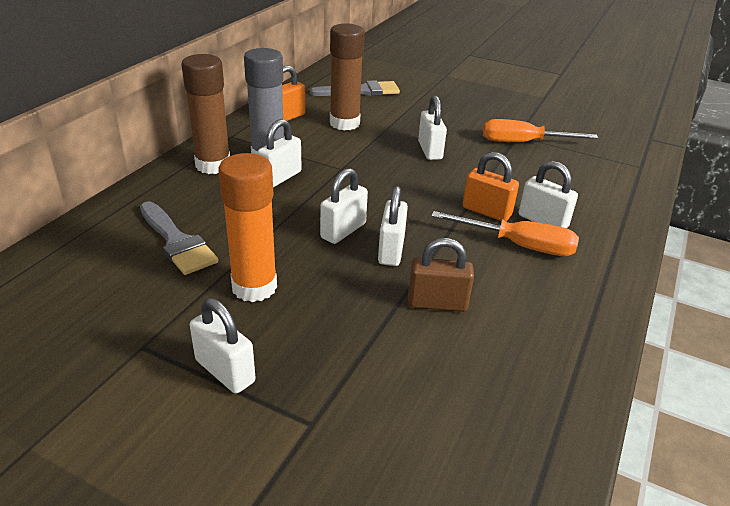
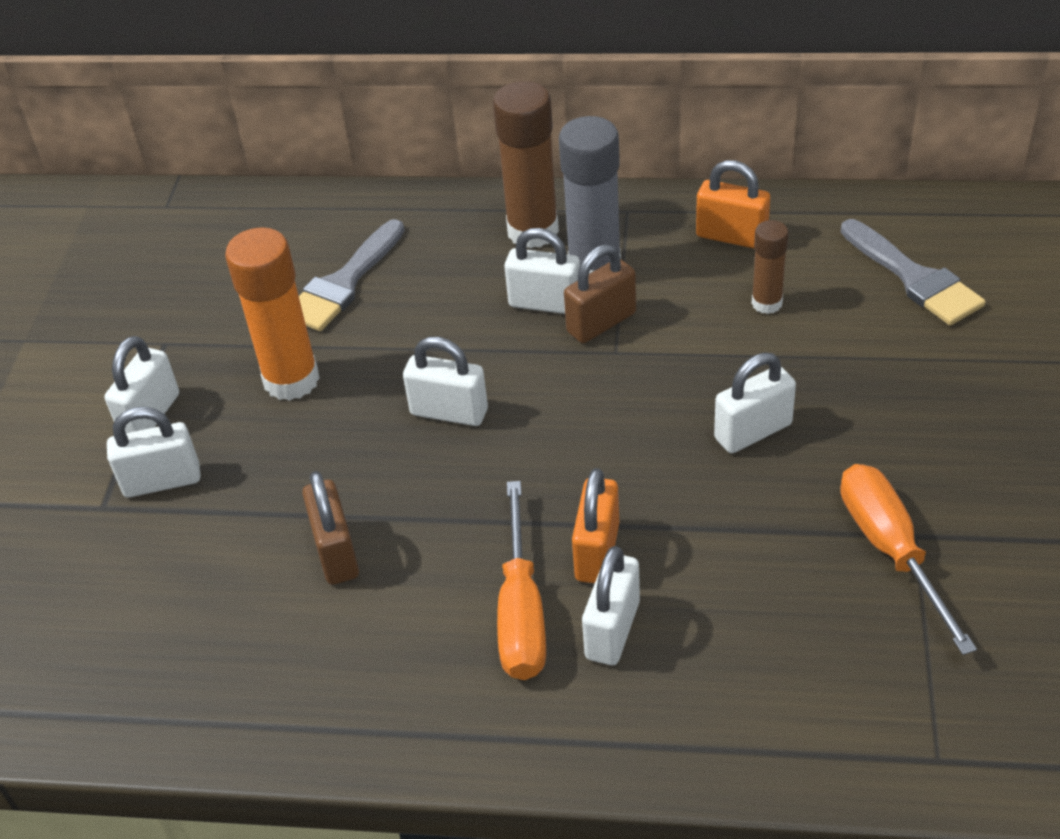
camera: 75 degrees right, 10 degrees up
brown glue stick [330,23,365,131] -> brown glue stick [752,220,789,314], size x0.55
white padlock [378,186,408,266] -> white padlock moved to [107,407,200,497]
none -> brown padlock [564,244,636,343]

